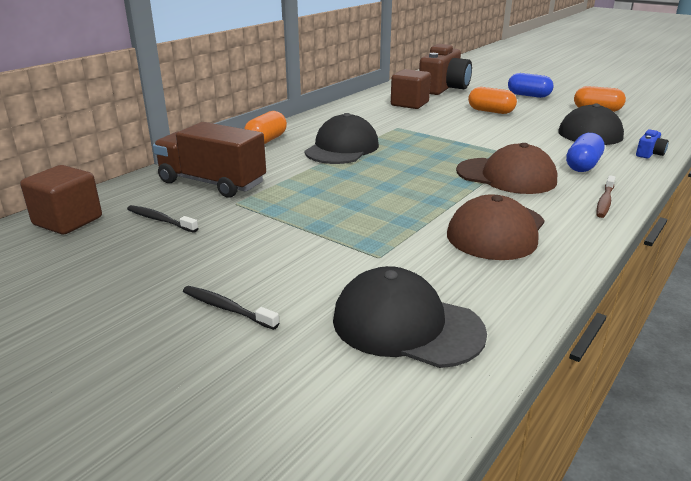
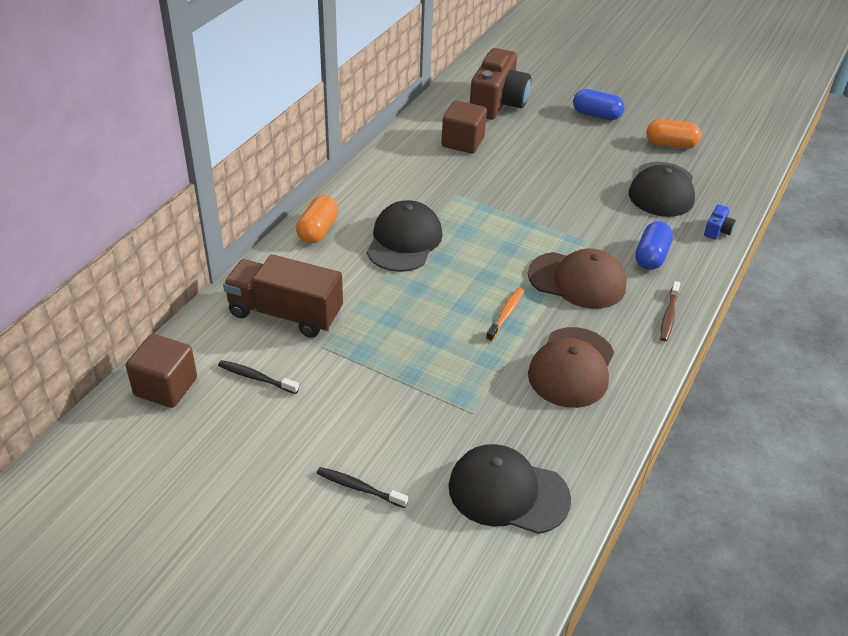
camera: 10 degrees left, 15 degrees up
orange capsule [468,87,517,114] -> none
none -> orange toothbrush [486,288,524,342]

